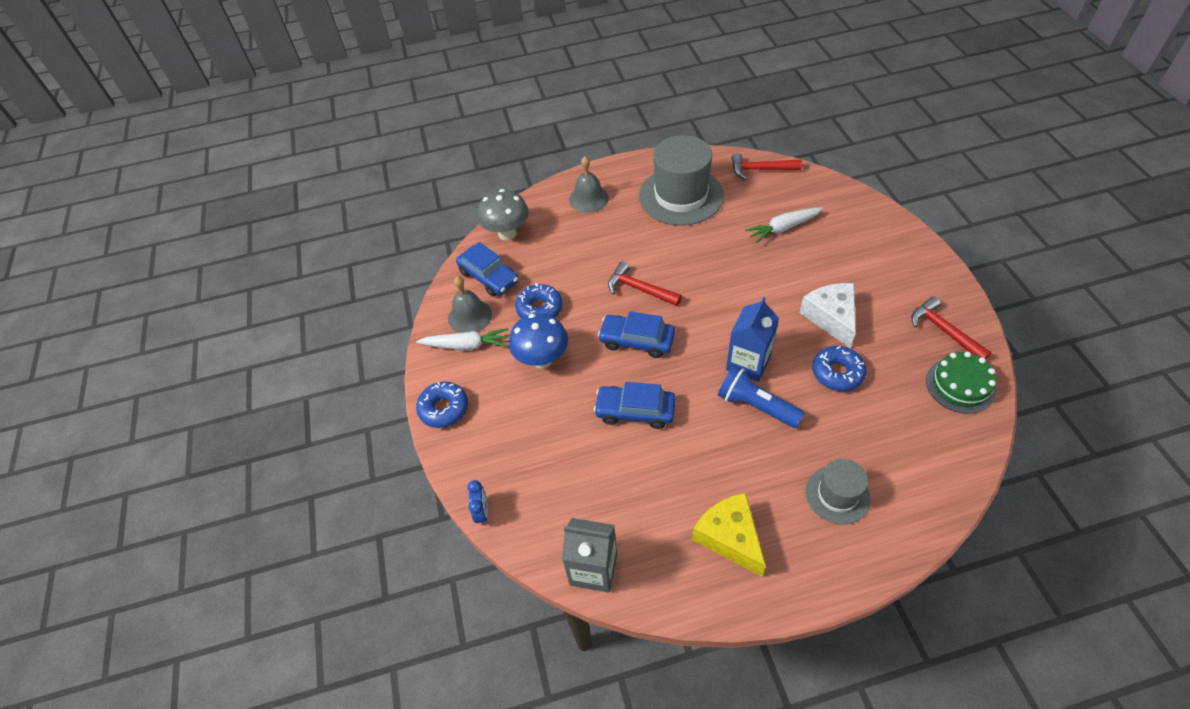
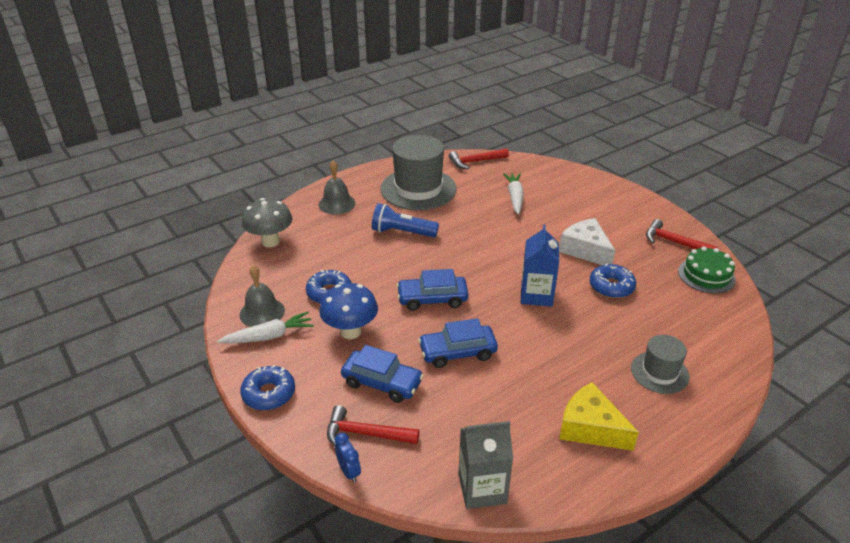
camera: 25 degrees left, 15 degrees down
blue car [456,242,519,297] -> blue car moved to [341,345,424,403]
red hammer [608,262,682,306] -> red hammer moved to [327,405,419,446]
blue flashlight [718,366,805,428] -> blue flashlight moved to [372,203,439,237]
white carrot [745,208,824,244] -> white carrot turned 135 degrees clockwise [503,173,524,214]

